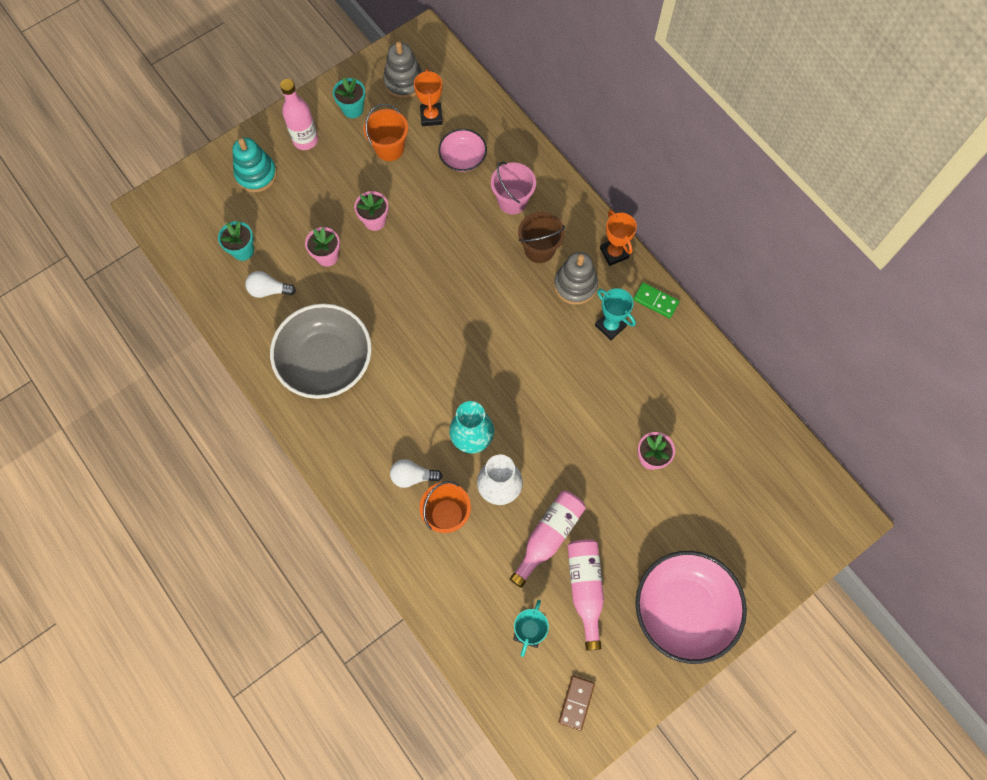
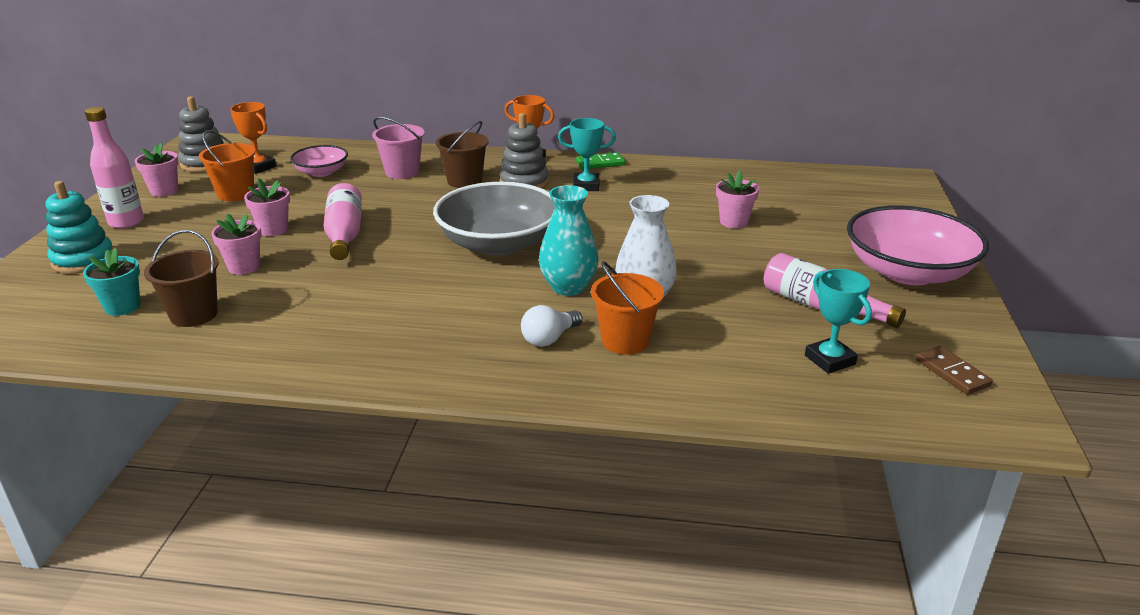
camera: 45 degrees left, 40 degrees down
white light bulb [245,271,296,298] -> brown bucket [144,230,219,327]
grey bowl [270,304,372,399] -> grey bowl moved to [433,182,555,256]
turquoise flower pot [333,78,366,118] -> pink flower pot [135,143,179,197]
pink bottle [510,491,586,588] -> pink bottle moved to [323,183,362,260]

